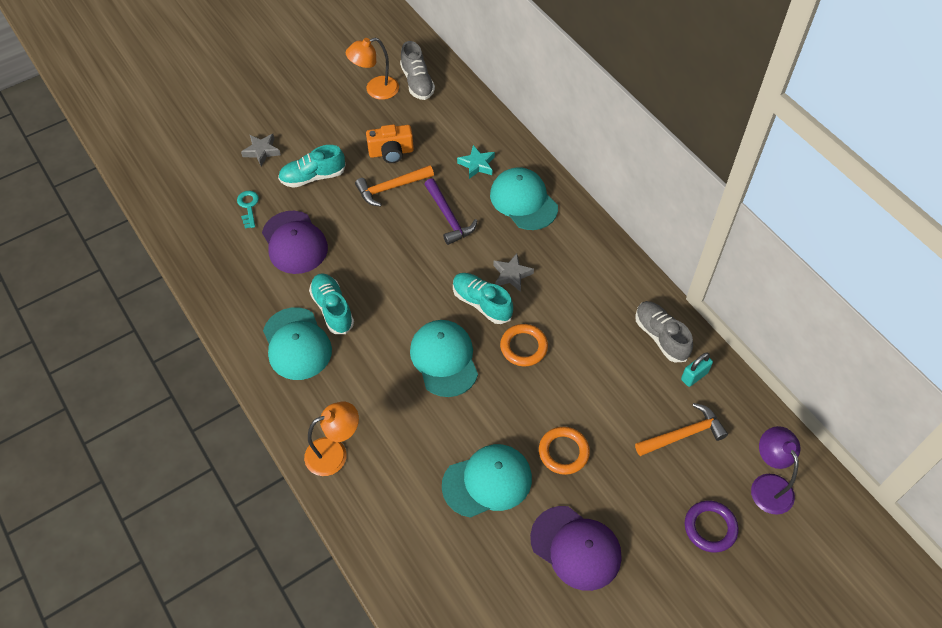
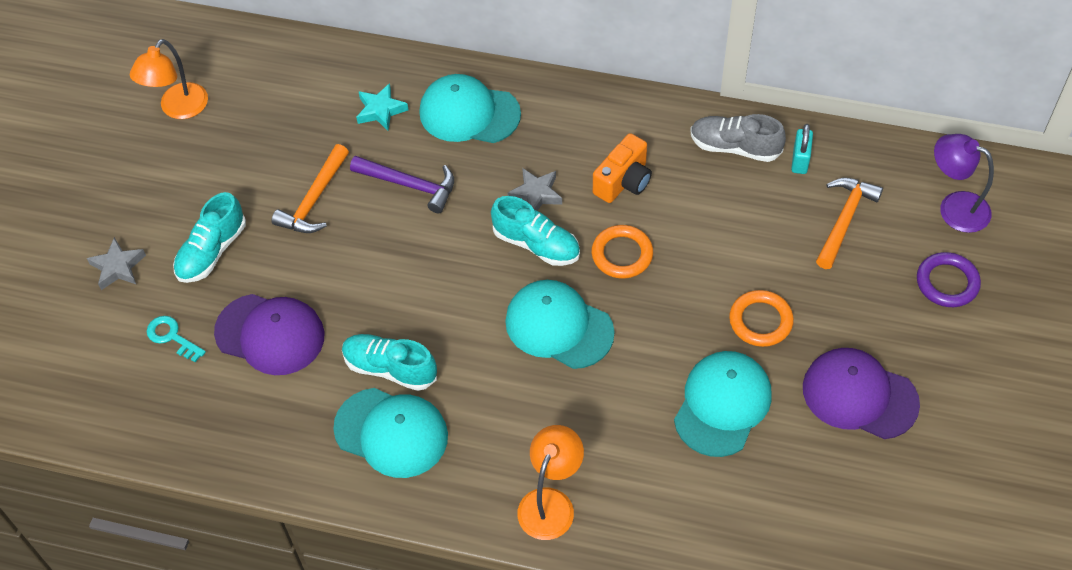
camera: 40 degrees left, 0 degrees up
orange camera [366,124,414,163] -> orange camera moved to [593,133,652,203]
grey shoe [400,41,435,100] -> none
turquoise shoe [453,273,513,324] -> turquoise shoe turned 150 degrees counterclockwise [491,196,580,266]
purple cap [530,506,622,591] -> purple cap turned 150 degrees counterclockwise [803,348,920,439]

